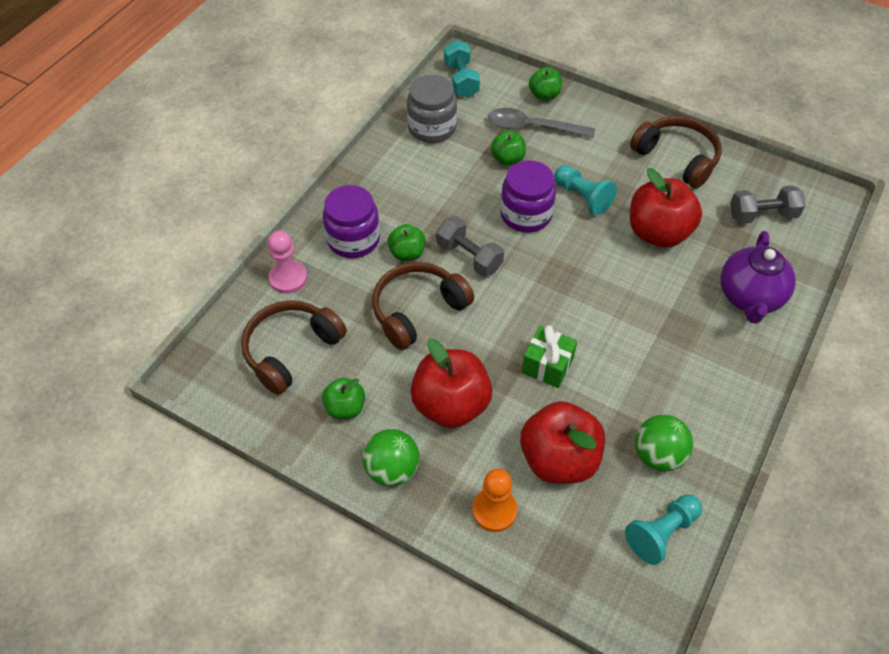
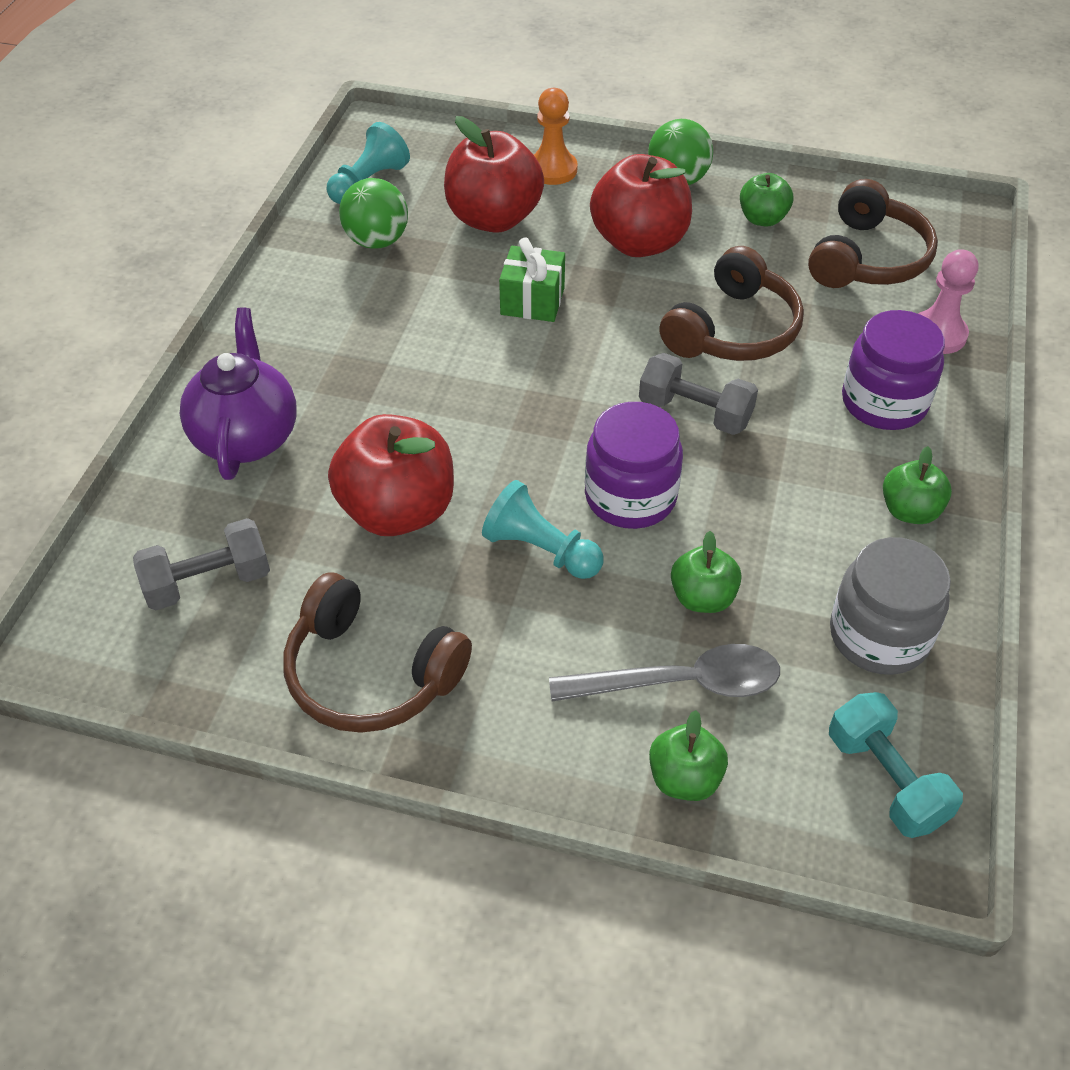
camera: 165 degrees right, 5 degrees down
green apple [388,224,426,261] -> green apple moved to [883,446,952,524]

